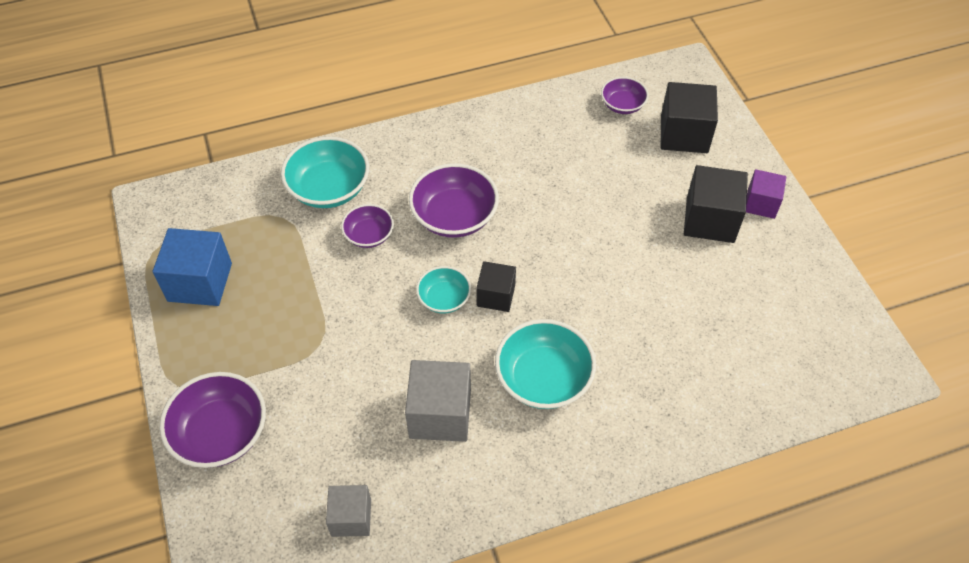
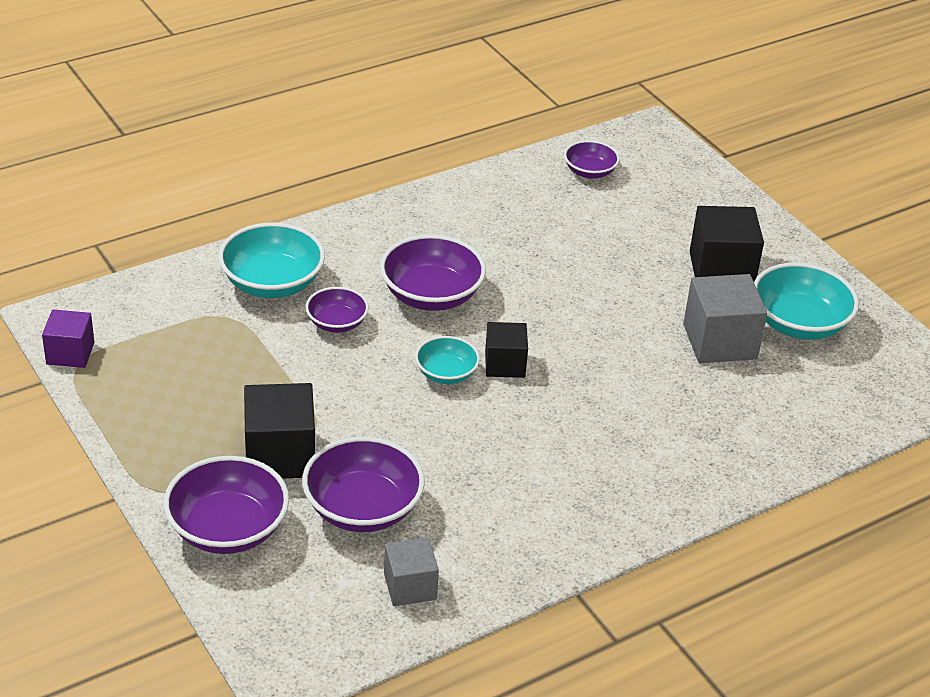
camera: 15 degrees left, 15 degrees down
blue cube [153,228,232,306] -> none
grey cube [405,360,471,442] -> grey cube moved to [683,274,767,363]
turquoise bowl [495,319,596,409] -> turquoise bowl moved to [754,262,859,340]
black cube [661,82,718,153] -> black cube moved to [244,383,315,479]
purple cube [746,169,786,219] -> purple cube moved to [42,309,94,368]
none -> purple bowl [302,437,425,532]

